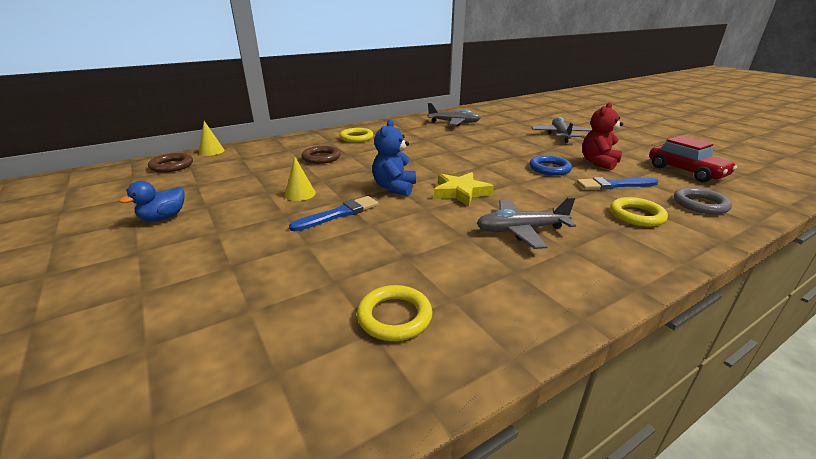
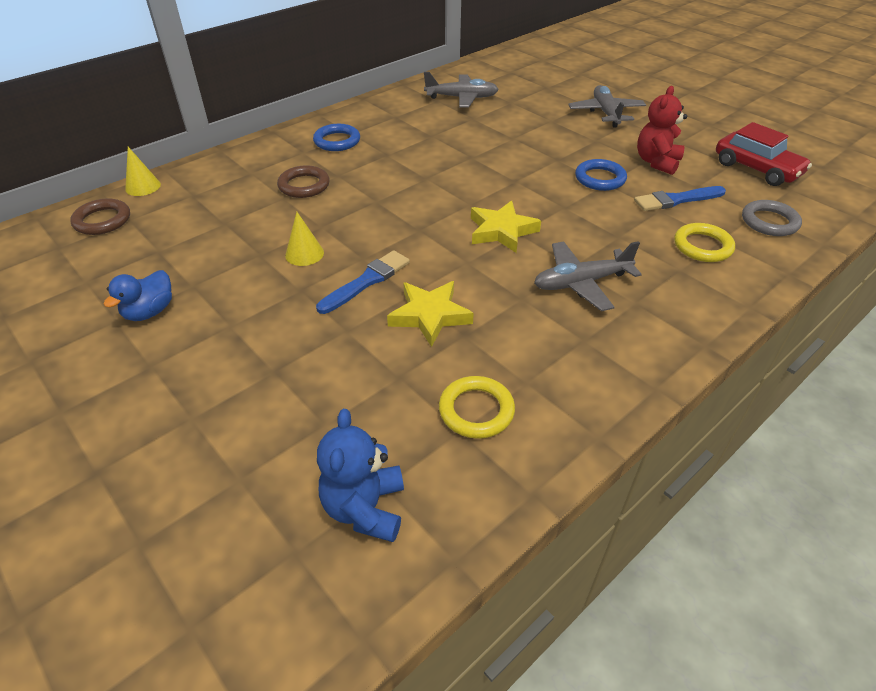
camera: 10 degrees left, 15 degrees up
yellow ring [340,128,374,143] -> blue ring [313,124,360,151]
blue teddy bear [372,119,416,196] -> blue teddy bear moved to [317,409,404,542]
none -> yellow star [387,281,474,347]

